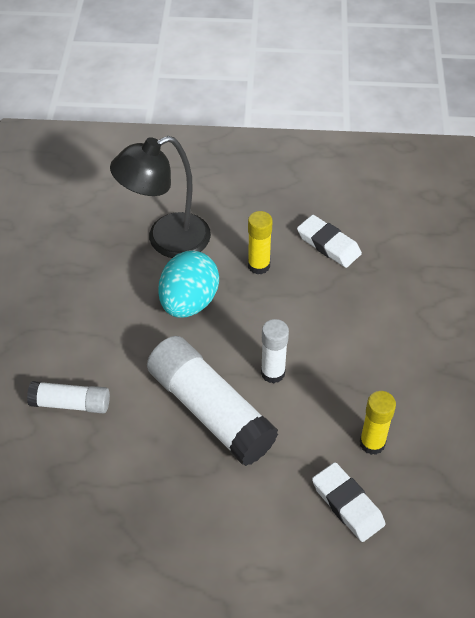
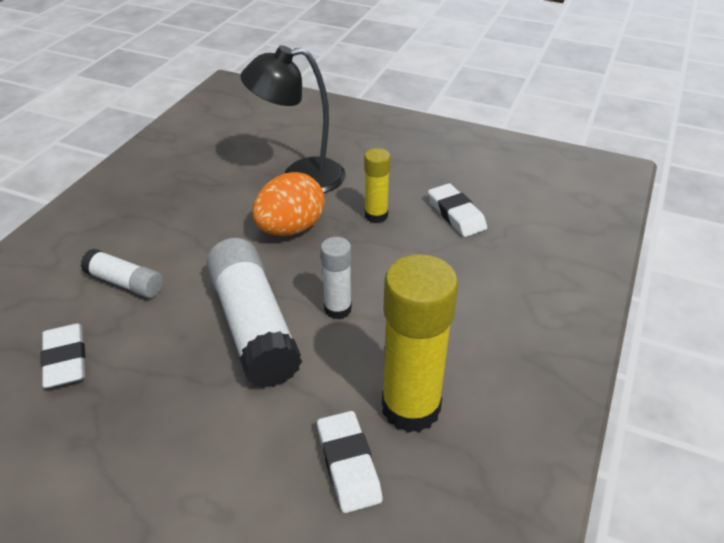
camera: 20 degrees right, 10 degrees down
turquoise egg [158,250,219,318] -> orange egg [252,172,325,236]
yellow glue stick [360,391,396,455] -> yellow glue stick [382,254,458,433], size x1.87
none -> white eraser [41,323,85,388]

